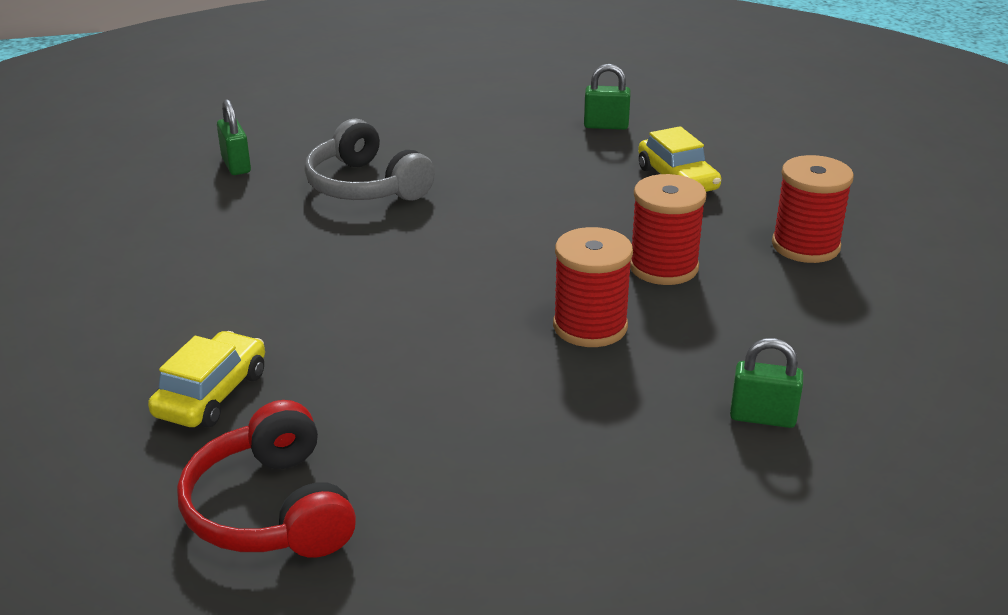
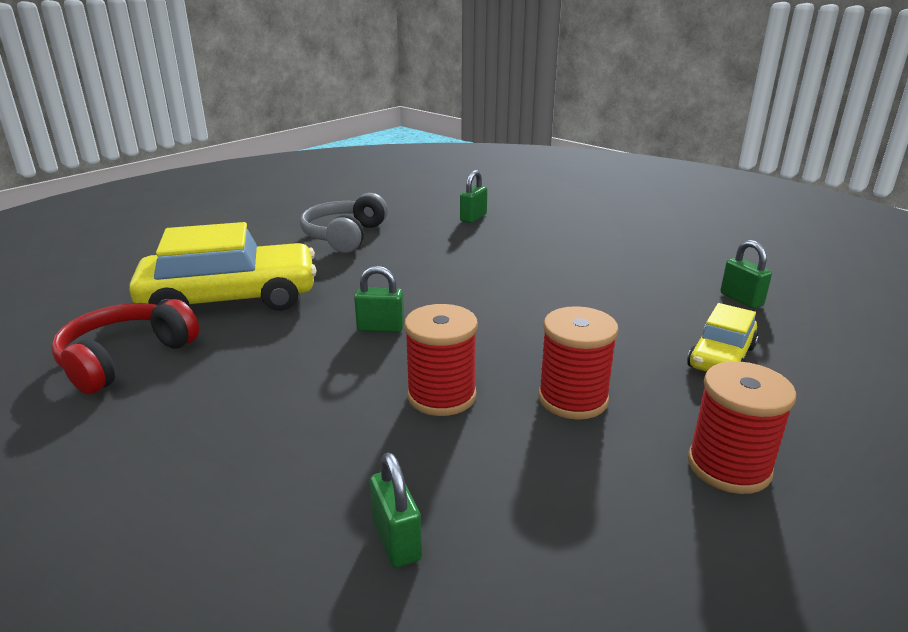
camera: 55 degrees right, 5 degrees down
yellow car [148,331,265,427] -> yellow car [129,222,317,311], size x1.89
grey headphones [305,119,435,200] -> grey headphones moved to [300,193,388,253]
none -> green padlock [354,266,404,333]

